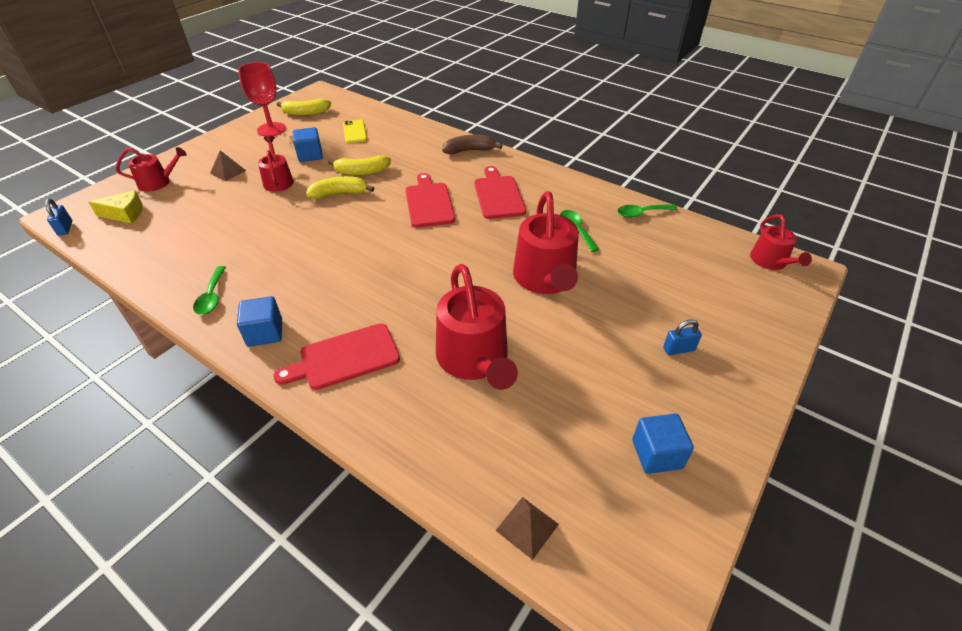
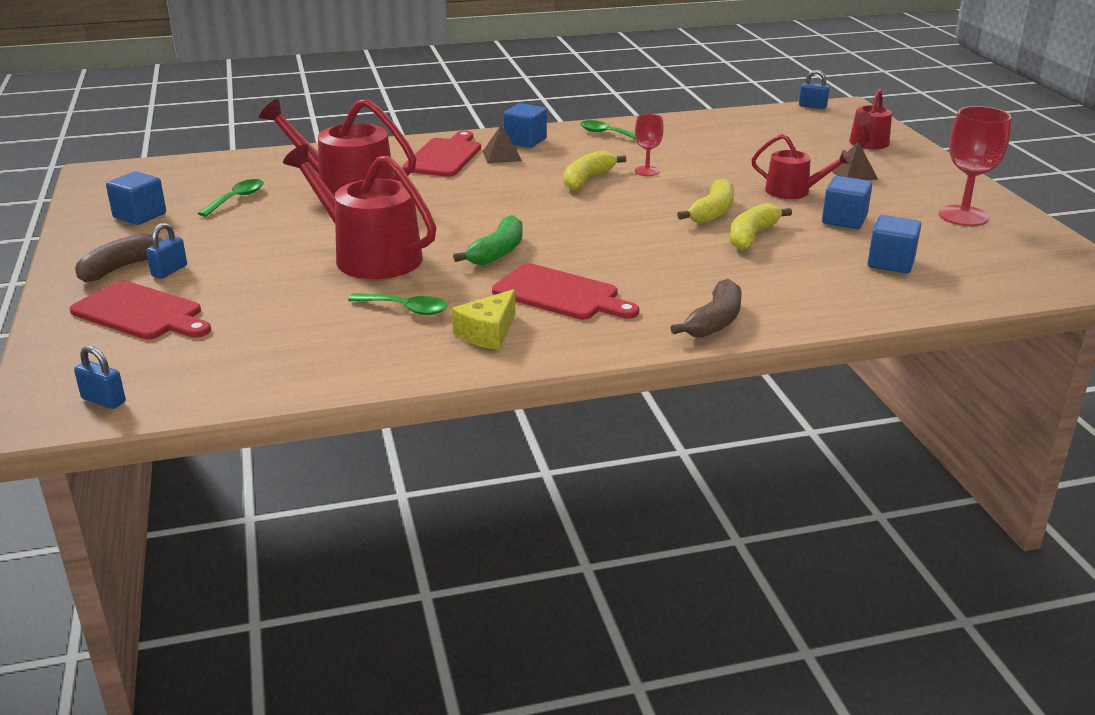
camera: 130 degrees right, 15 degrees down
yellow cheese [88,190,143,223] -> yellow cheese moved to [452,289,515,350]
yellow banana [277,99,331,116] -> yellow banana moved to [564,150,626,190]
yellow phone [343,120,367,143] -> blue cube [868,215,921,273]
red cutting board [405,173,455,228] -> red cutting board moved to [70,281,211,339]
brown pyramid [495,497,559,560] -> brown pyramid moved to [483,124,522,164]
green spoon [617,204,677,218] -> green spoon moved to [198,179,264,217]
red watering can [750,214,812,270] -> blue padlock [74,345,126,409]
none -> brown banana [75,233,163,283]
none -> green banana [453,215,522,265]
none -> red goblet [635,114,664,176]

